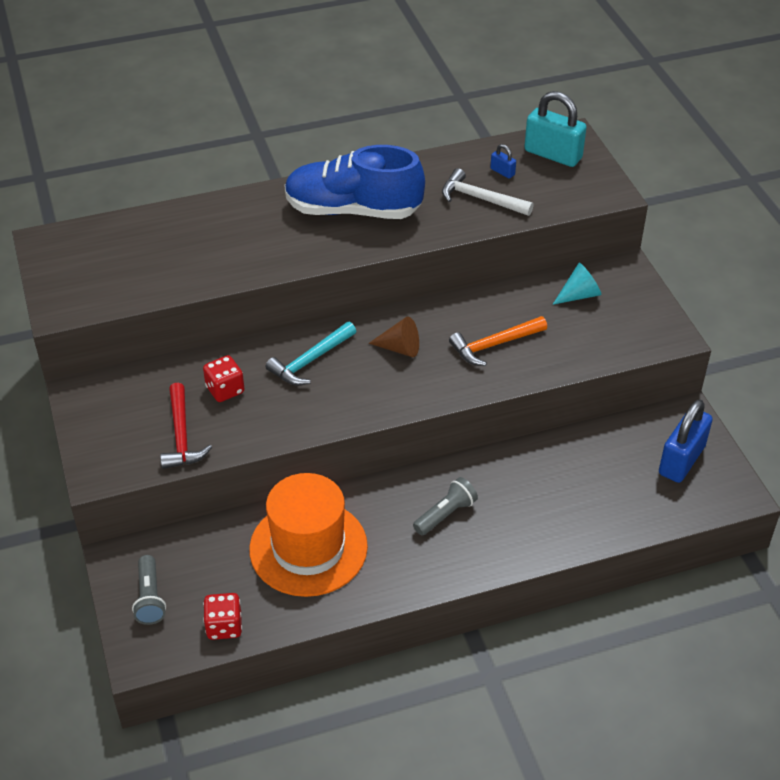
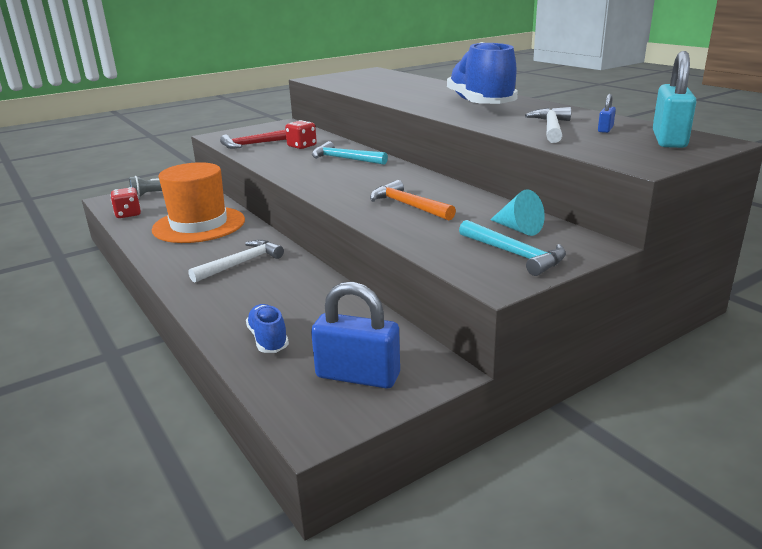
camera: 75 degrees right, 20 degrees down
brown cone [368,317,419,357] -> none
grey flashlight [413,477,478,536] -> white hammer [188,240,284,283]
none -> blue shoe [246,304,289,353]
none -> turquoise hammer [459,220,566,276]

